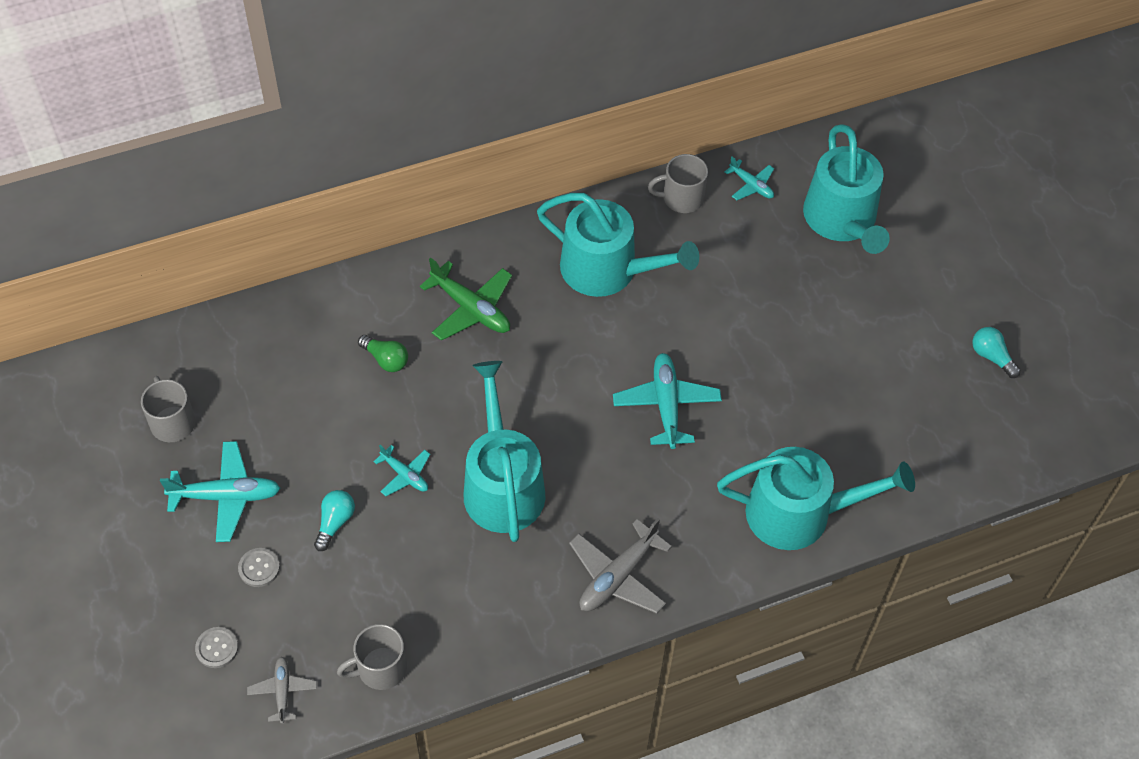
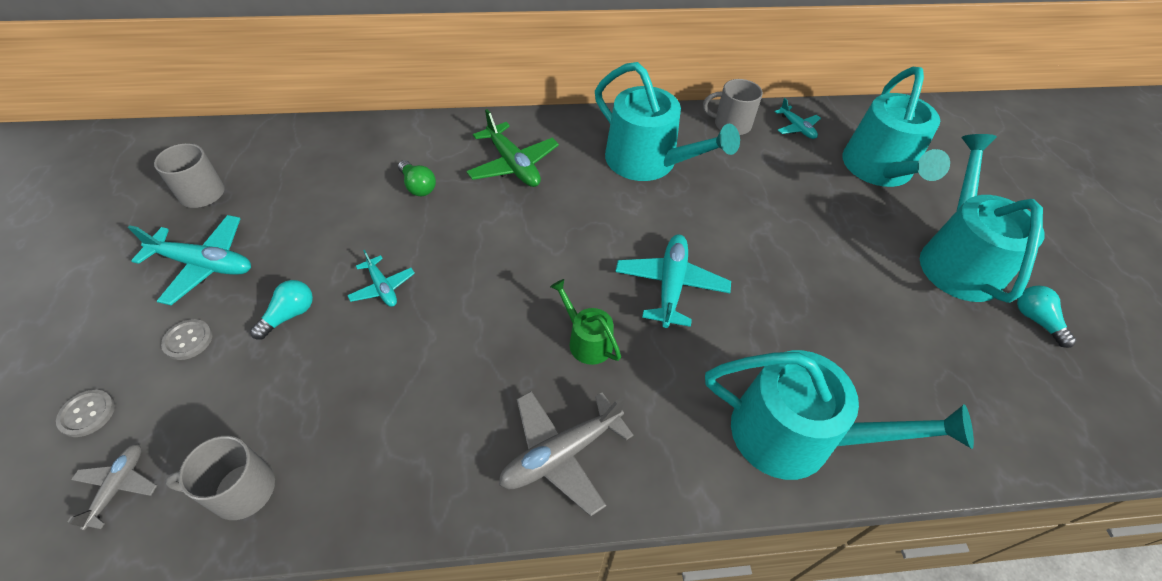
camera: 15 degrees right, 5 degrees down
turquoise watering can [464,361,546,542] -> turquoise watering can moved to [920,134,1045,303]
none -> green watering can [550,279,621,365]

